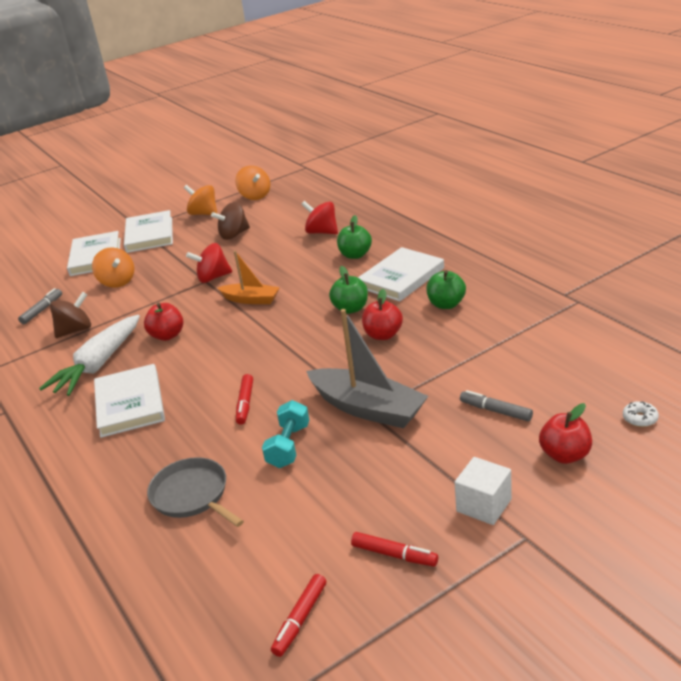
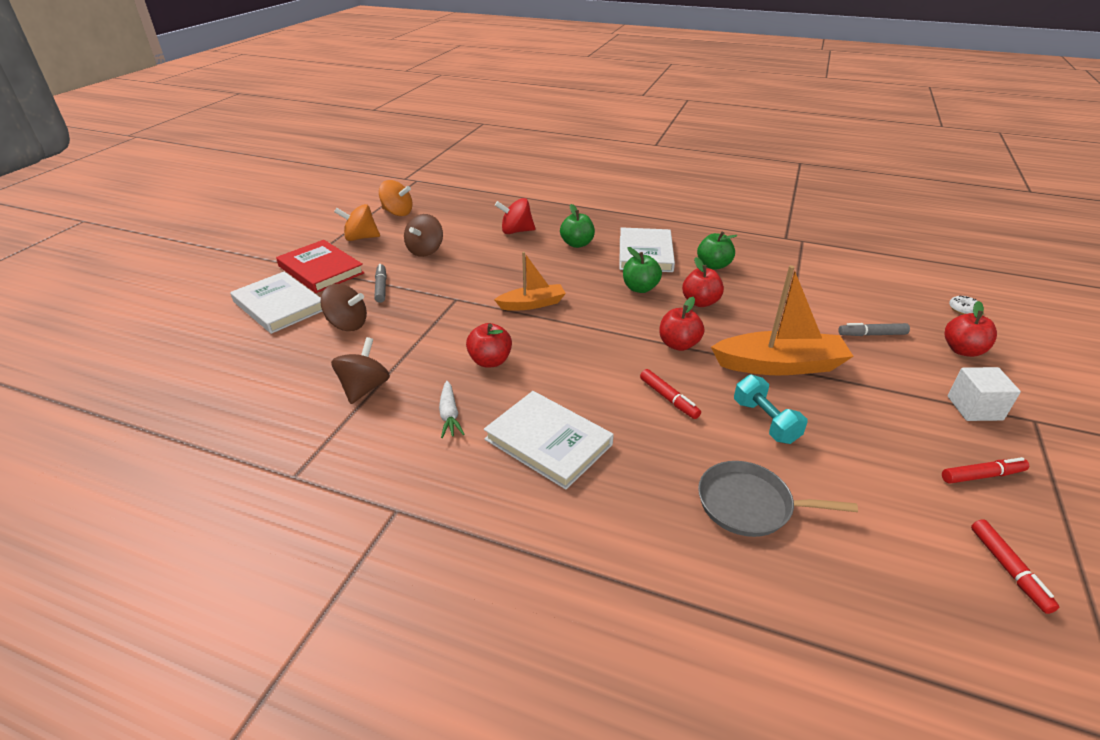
camera: 40 degrees left, 5 degrees up
grey marker [18,288,62,324] -> grey marker moved to [374,264,387,303]
white carrot [39,315,140,396] -> white carrot [439,381,464,438], size x0.49
orange spinning top [92,247,134,288] -> brown spinning top [320,284,367,331]
white book [124,210,173,253] -> red book [276,240,364,293]
red spinning top [186,243,232,283] -> none
grey boat [306,309,428,429] -> orange boat [711,265,854,375]
none -> red apple [659,297,704,351]

